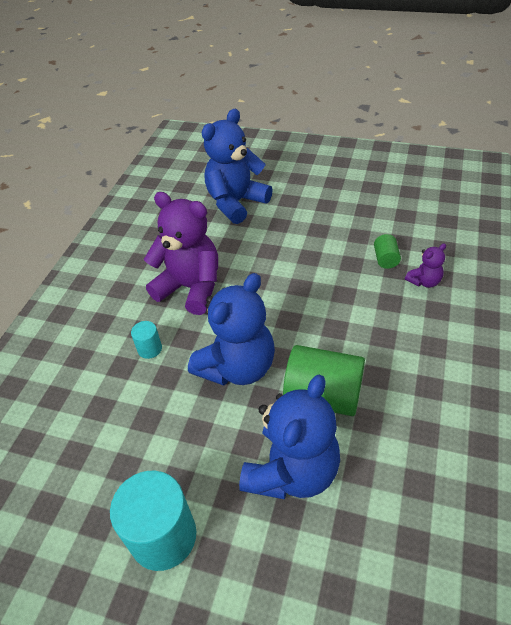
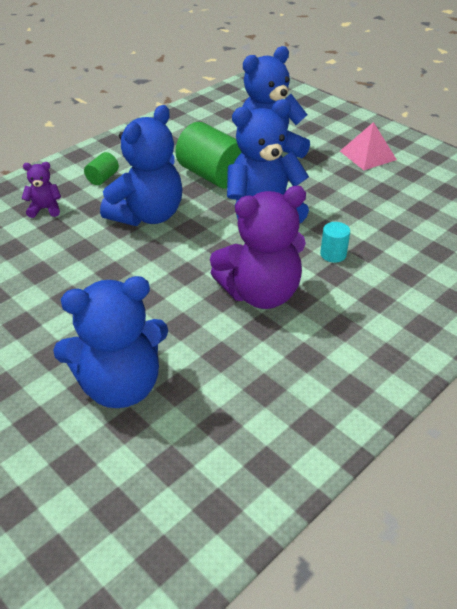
camera: 155 degrees left, 5 degrees down
turquoise cylinder [110,471,196,571] -> pink pyramid [340,122,397,170]
purple teddy bear [144,192,218,315] -> purple teddy bear turned 75 degrees counterclockwise [210,186,306,309]
green cylinder [374,234,401,269] -> green cylinder moved to [84,152,119,185]
none -> blue teddy bear [100,105,182,226]

